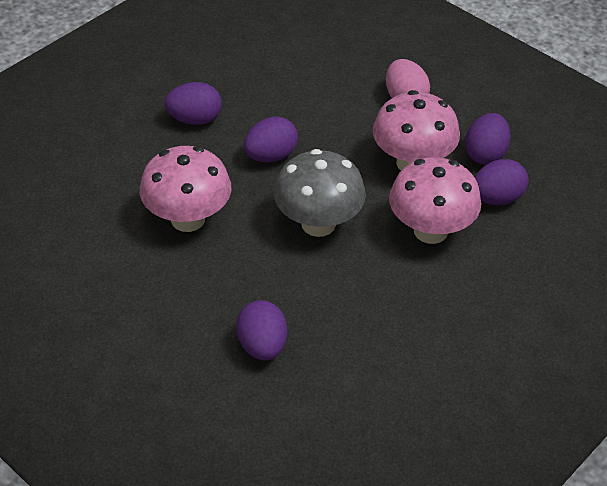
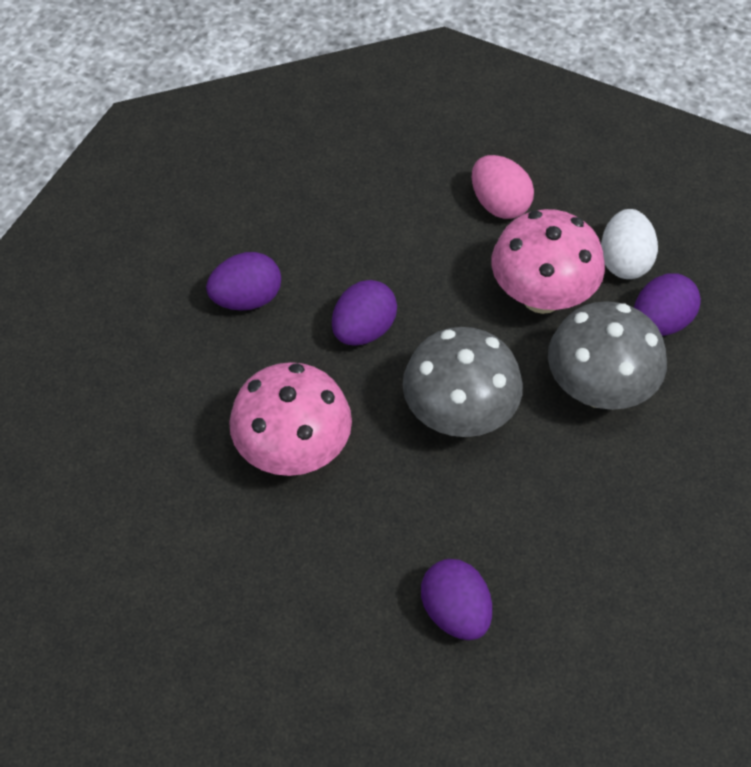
camera: 15 degrees left, 10 degrees up
pink mushroom [389,157,481,244] -> grey mushroom [548,301,667,410]
purple egg [465,113,511,164] -> white egg [601,209,658,279]

